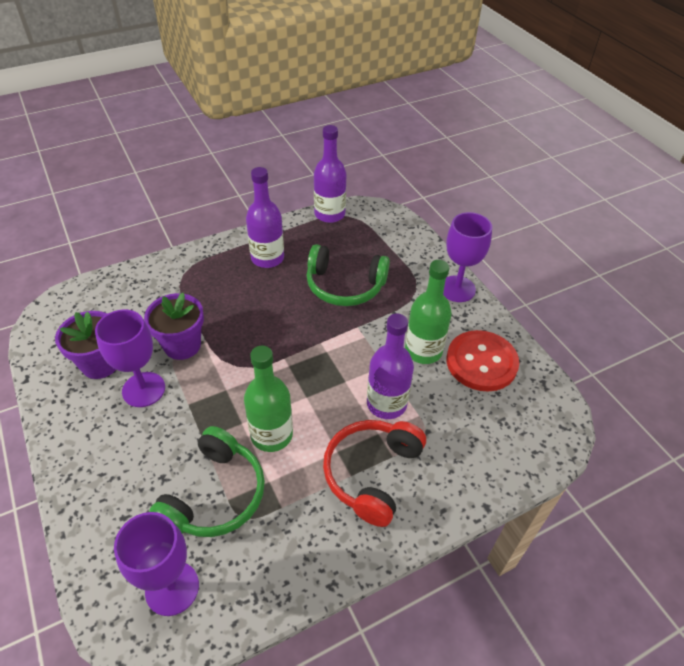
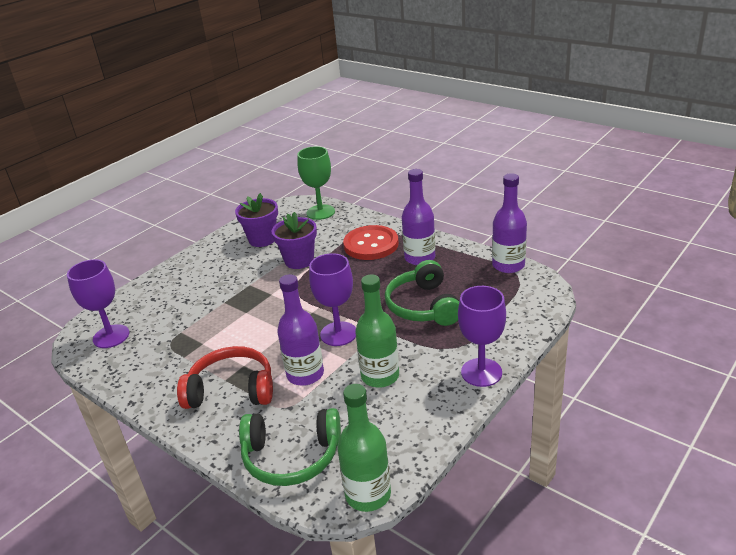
camera: 70 degrees right, 15 degrees down
purple goblet [95,309,165,407] -> purple goblet moved to [309,253,356,346]
green headphones [149,426,265,537] -> green headphones moved to [239,408,341,486]
green bottle [244,346,293,452] -> green bottle moved to [338,384,391,512]
red button [446,330,519,391] -> red button moved to [343,225,399,260]
none -> green goblet [298,146,335,220]

